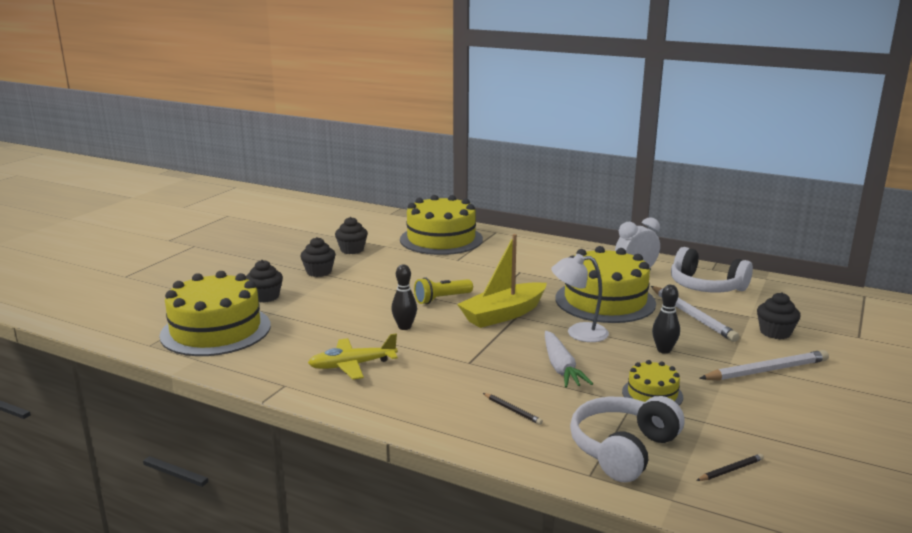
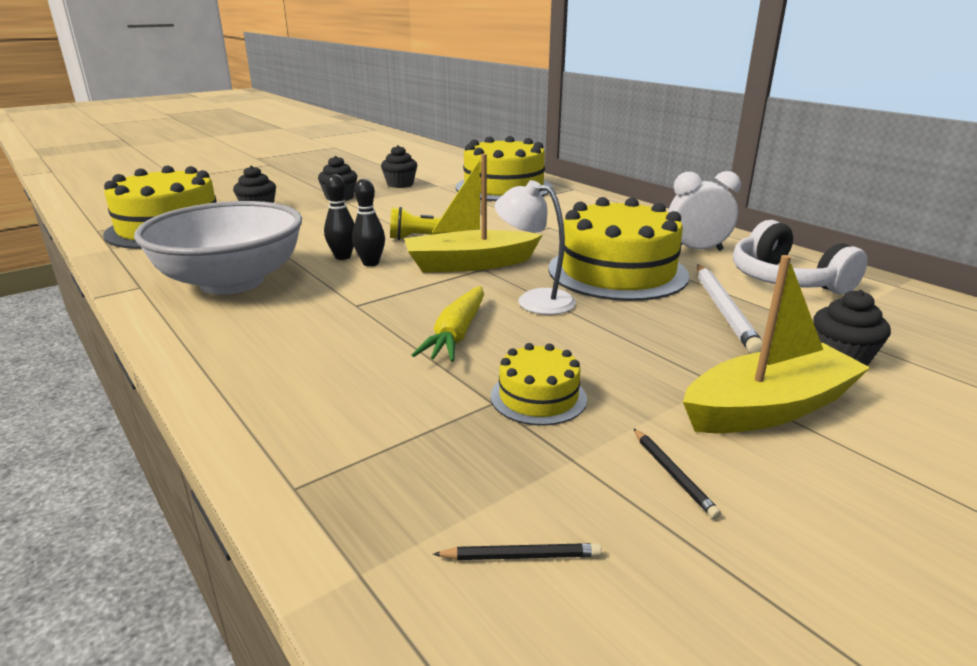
camera: 25 degrees right, 5 degrees up
yellow plane [308,334,398,380] -> white bowl [134,201,302,295]
black pencil [483,393,543,425] -> black pencil moved to [633,428,721,519]
white carrot [545,331,593,388] -> yellow carrot [412,286,484,362]
white headphones [570,396,684,482] -> none
black bowling pin [652,285,680,354] -> black bowling pin moved to [352,179,385,266]
white pencil [699,350,829,381] -> yellow boat [683,255,870,433]

